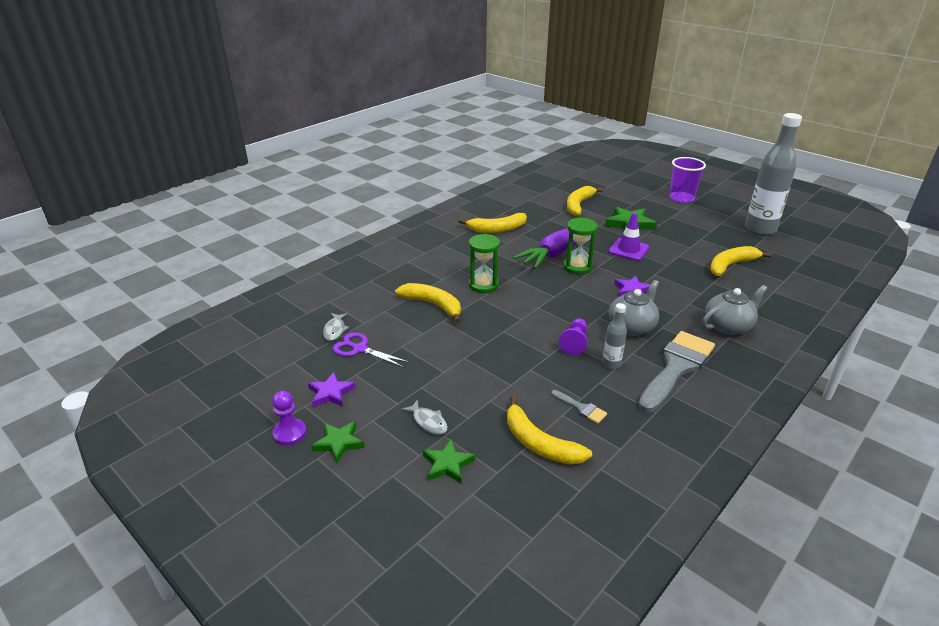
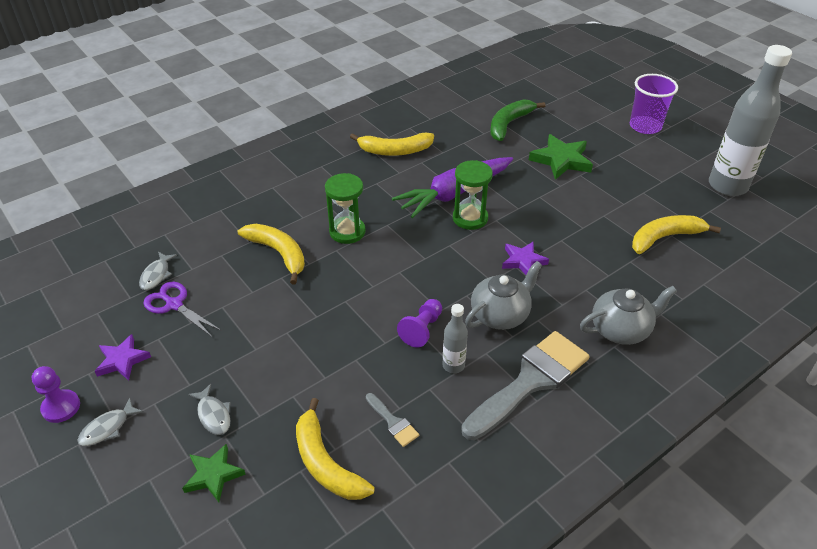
camera: 10 degrees right, 10 degrees up
green star [311,421,365,463] -> grey fish [77,398,144,446]
yellow banana [567,186,603,216] -> green banana [490,99,546,141]
purple traffic cone [608,212,649,261] -> none

